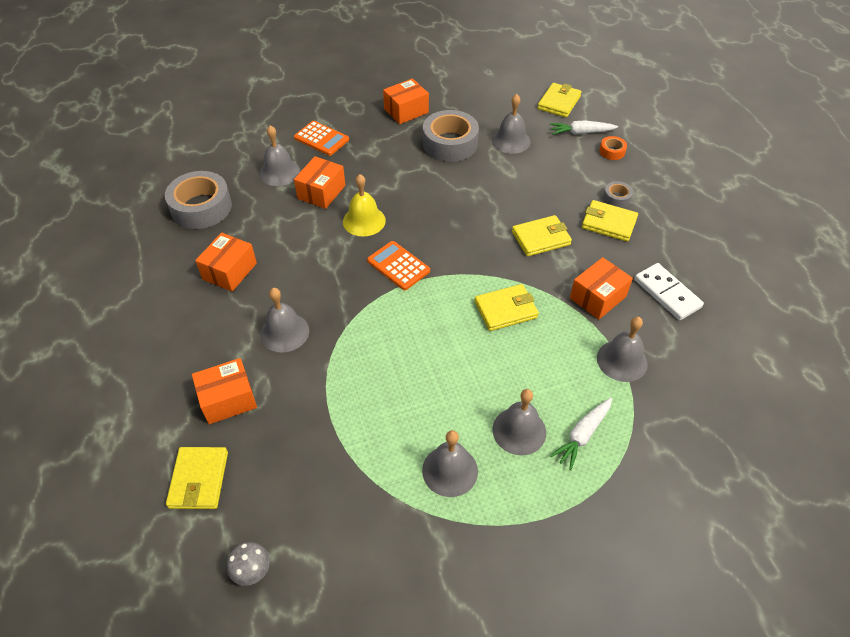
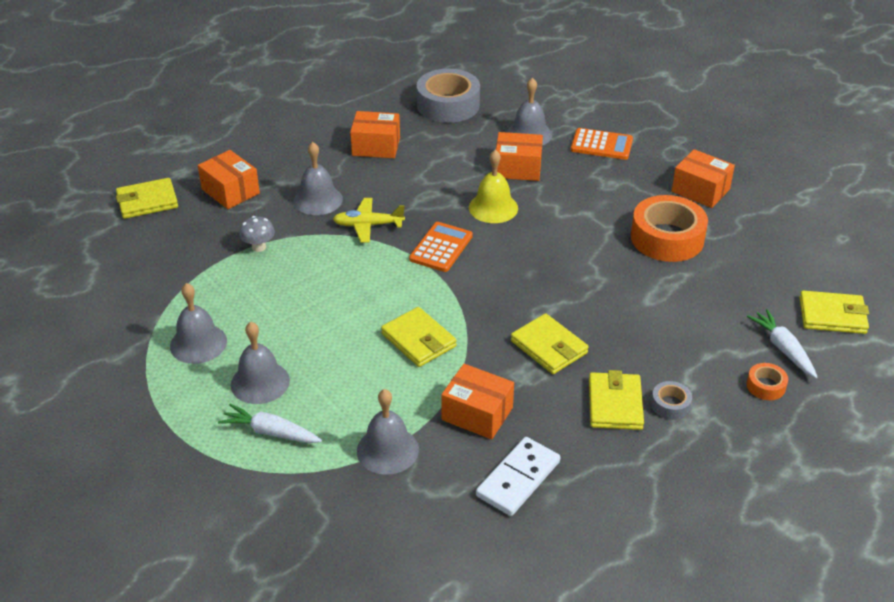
camera: 70 degrees right, 10 degrees down
grey mushroom [227,542,270,586] -> grey mushroom moved to [239,216,275,252]
orange calculator [294,121,349,156] -> orange calculator turned 90 degrees counterclockwise [571,128,633,160]
grey tape [423,110,479,162] -> orange tape [631,195,708,262]
grey bell [492,94,531,154] -> none
none -> yellow plane [333,198,405,243]

